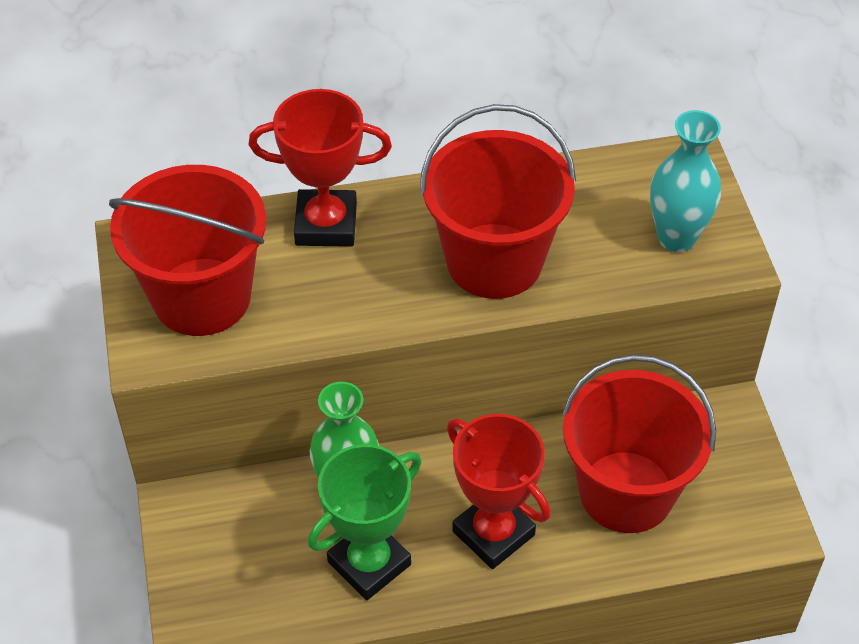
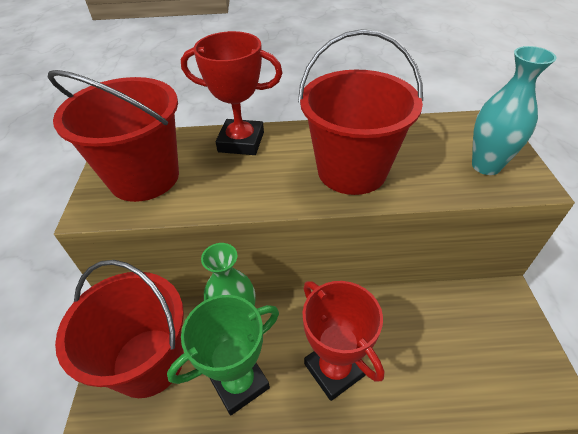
camera: 10 degrees right, 5 degrees down
red bucket [562,355,716,533] -> red bucket moved to [55,260,184,398]

